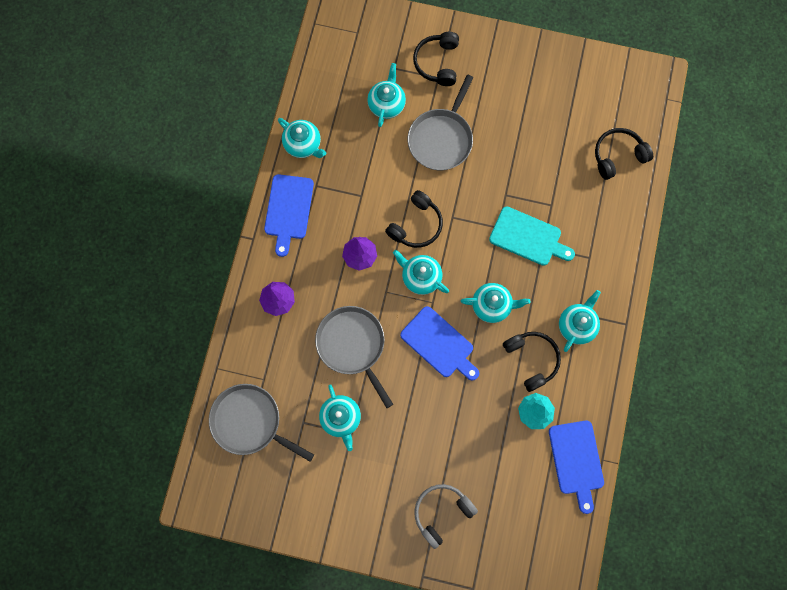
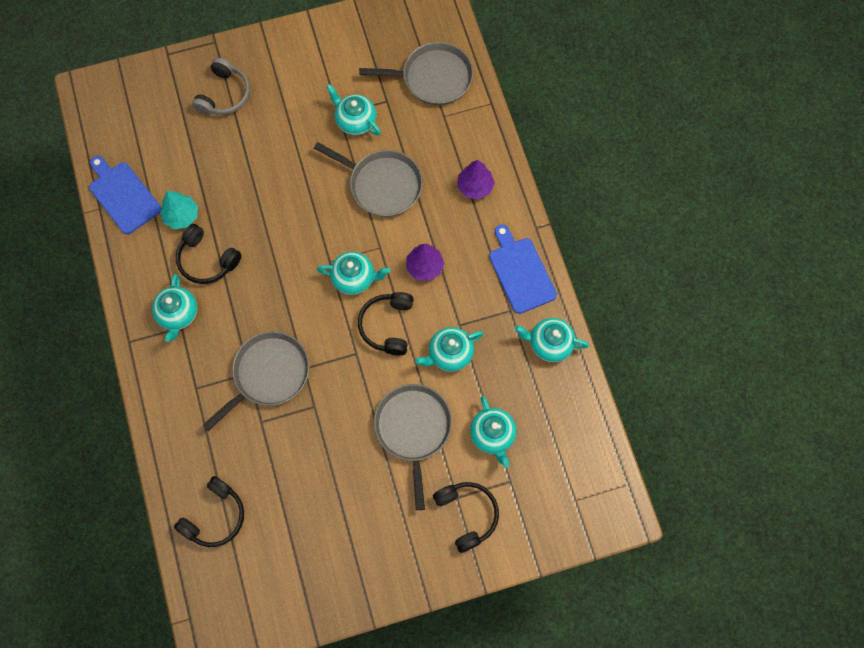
camera: 150 degrees right, 5 degrees down
blue cutting board [400,306,479,381] -> none
turquoise teapot [460,283,531,323] -> turquoise teapot moved to [415,327,484,372]
turquoise cutting board [489,207,575,266] -> grey pan [203,331,309,431]

